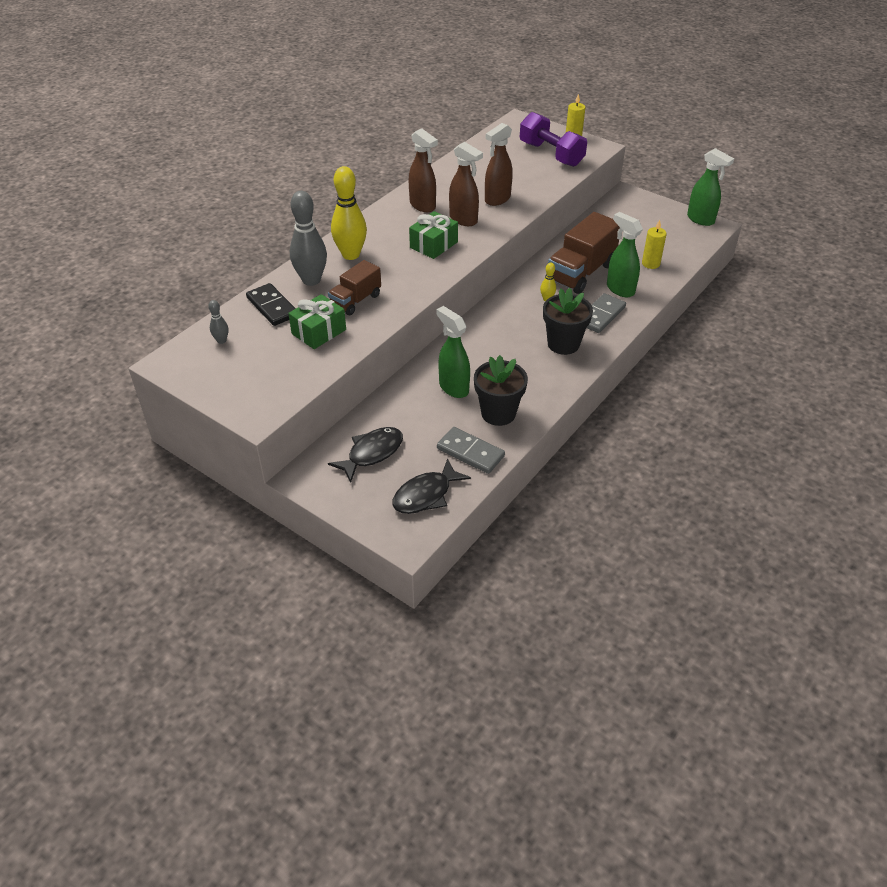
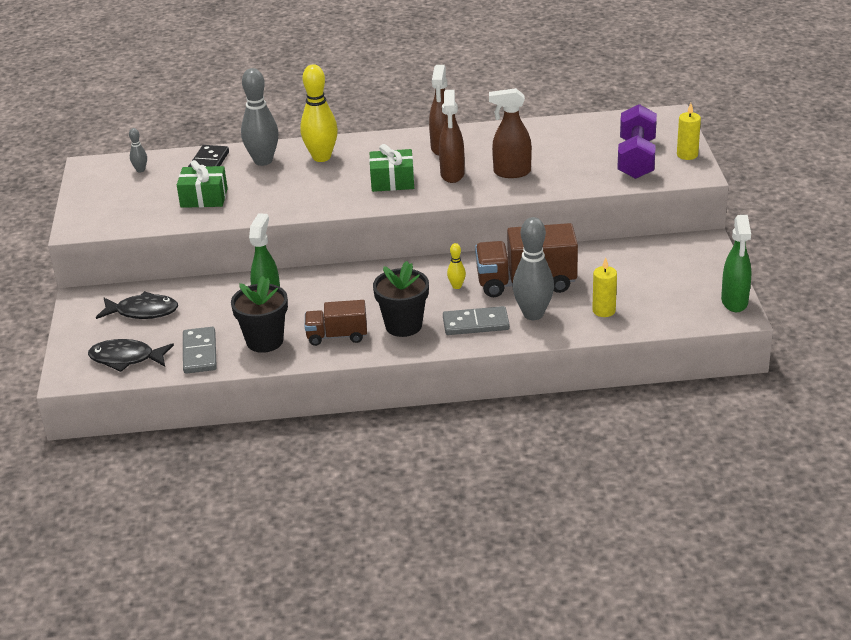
camera: 50 degrees right, 10 degrees down
brown truck [328,260,381,315] -> brown truck moved to [305,300,367,346]
green spray bottle [607,212,643,297] -> grey bowling pin [512,217,554,320]

